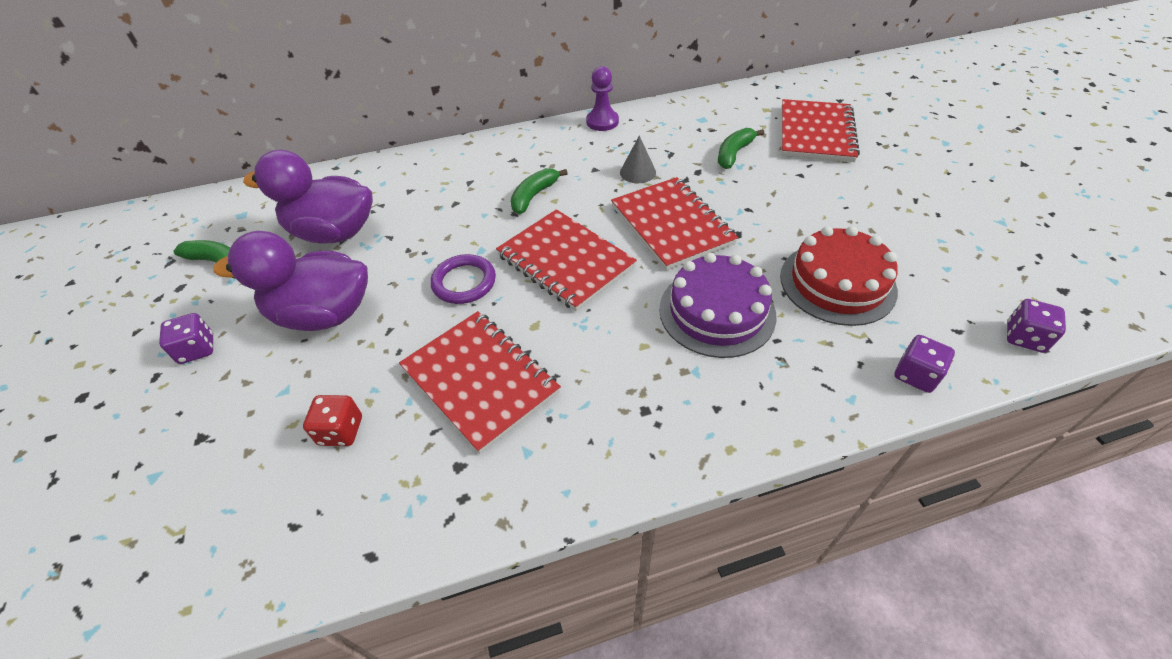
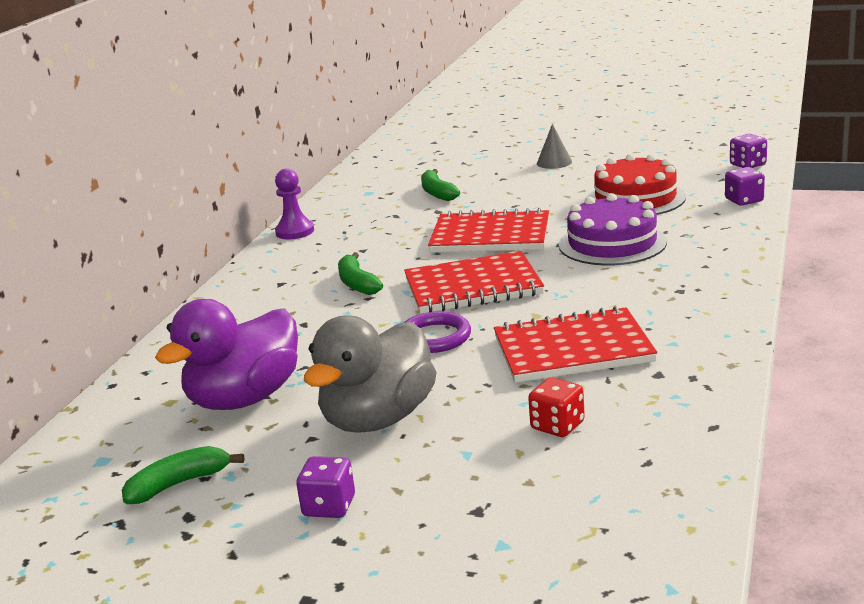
camera: 55 degrees left, 25 degrees down
purple duck [213,231,368,331] -> grey duck [304,315,437,433]
grey cone [620,135,656,183] -> grey cone moved to [537,124,572,169]
red notebook [781,99,860,162] -> none

